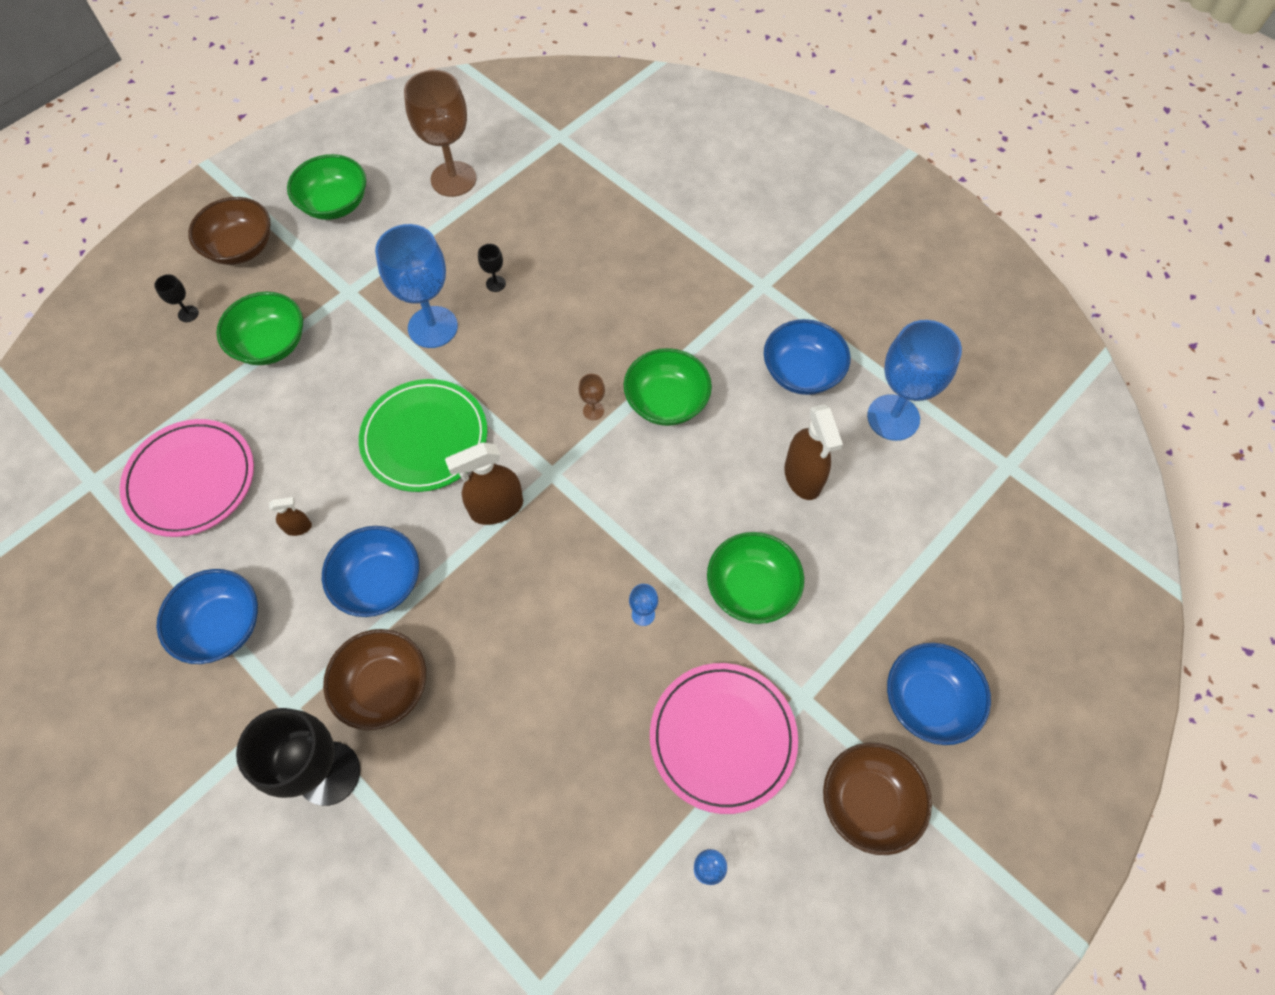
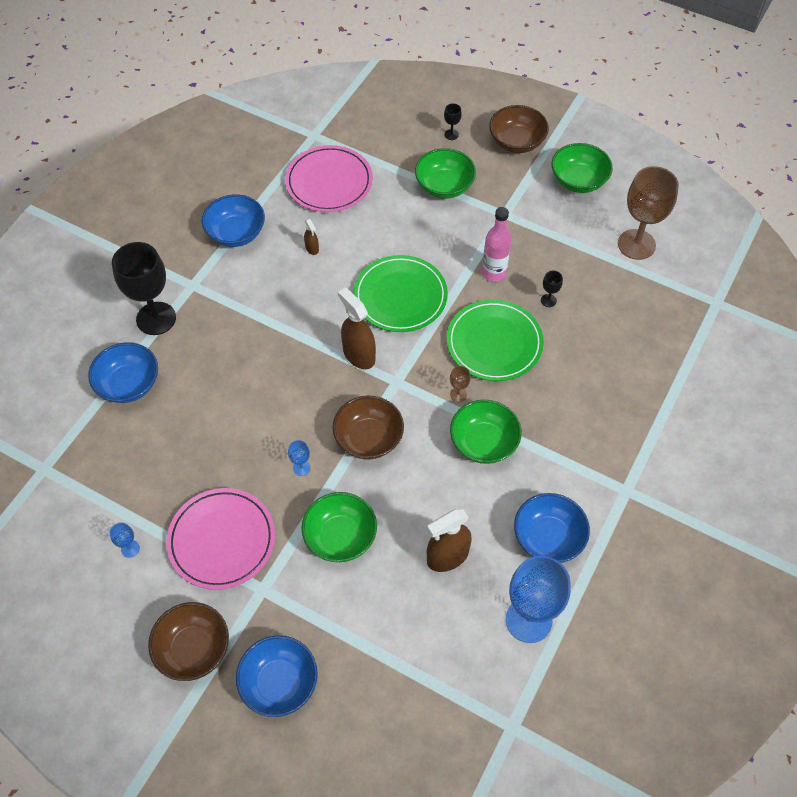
camera: 75 degrees right, 5 degrees down
blue bowl [322,526,419,617] -> blue bowl moved to [88,342,158,403]
brown bowl [323,629,426,730] -> brown bowl moved to [332,396,404,460]
blue goblet [375,224,458,348] -> pink bottle [482,207,512,282]
none -> green plate [447,300,544,381]

